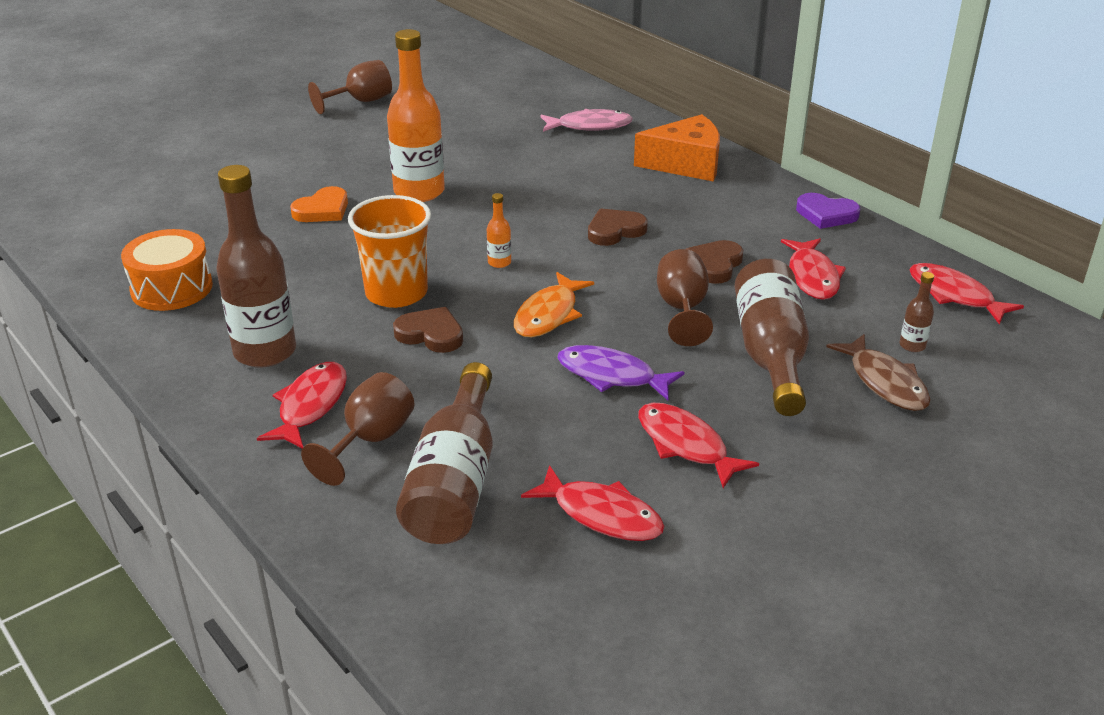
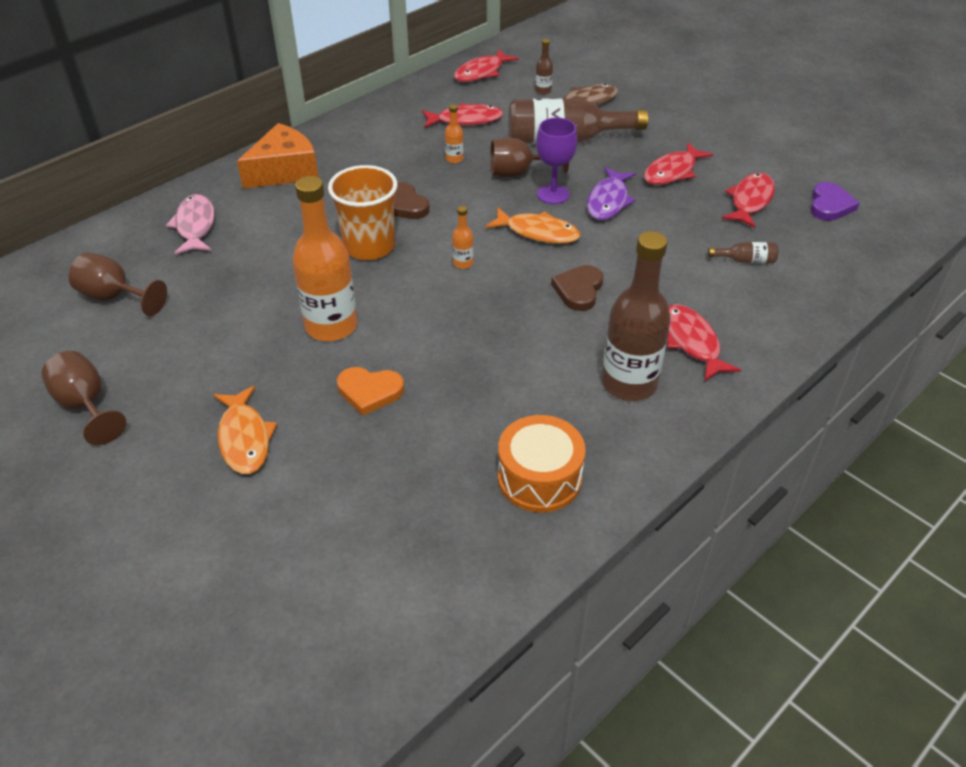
camera: 95 degrees left, 10 degrees up
red fish [257,362,347,448] -> red fish turned 60 degrees clockwise [667,304,741,381]
orange heart [290,186,348,222] -> orange heart turned 150 degrees clockwise [337,367,404,416]
brown goblet [301,372,415,486] -> brown goblet moved to [69,252,167,316]
orange cup [348,195,431,308] -> orange cup moved to [328,165,397,260]
brown bottle [396,362,493,544] -> brown bottle [708,242,778,263], size x0.42
orange cheese [634,114,720,182] -> orange cheese turned 60 degrees clockwise [237,123,318,189]
brown heart [686,240,743,284] -> orange bottle [445,104,464,163]
purple heart [796,193,860,229] -> purple heart moved to [810,182,859,221]
none -> orange fish [213,385,277,474]
none -> purple goblet [536,118,577,204]

